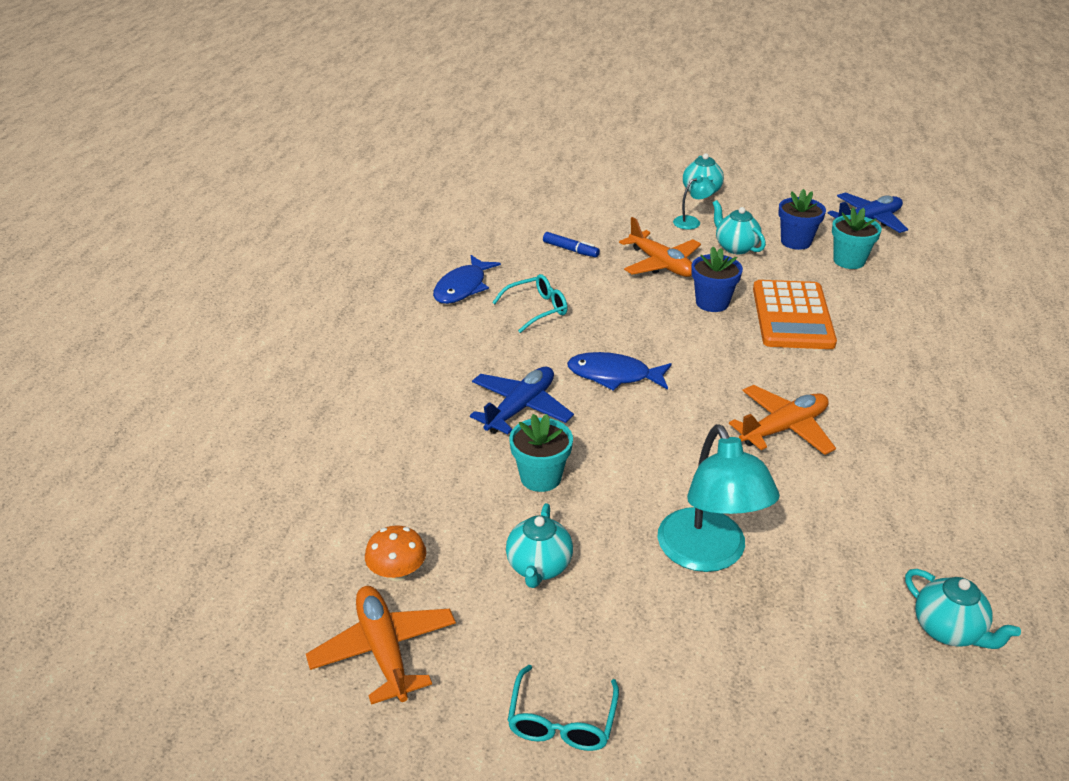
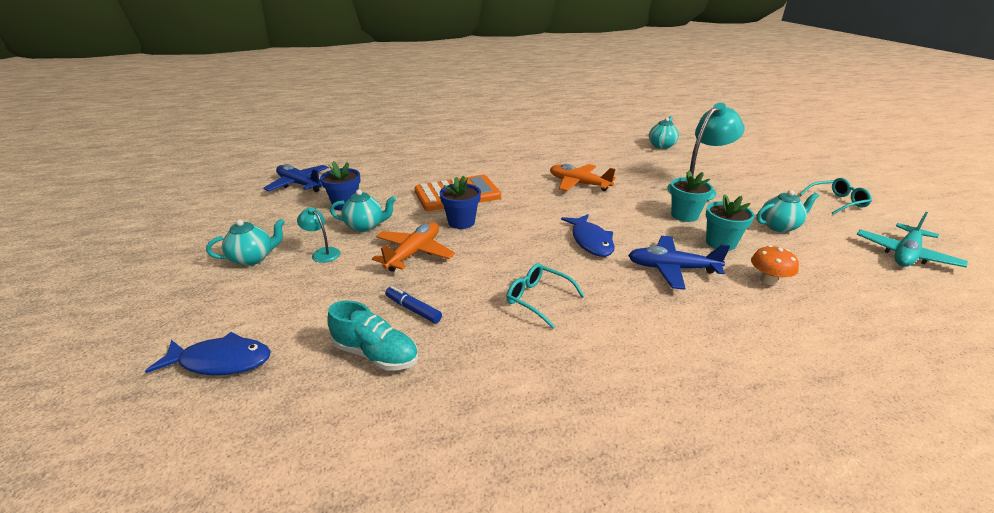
camera: 115 degrees left, 5 degrees down
orange plane [306,586,456,705] -> turquoise plane [857,212,968,267]
orange mushroom [365,525,426,581] -> orange mushroom moved to [751,245,799,285]
blue fish [433,255,501,304] -> blue fish moved to [145,332,271,375]
blue marker [543,232,600,258] -> blue marker turned 60 degrees counterclockwise [385,286,442,323]
turquoise teapot [713,200,766,254] -> turquoise teapot turned 120 degrees counterclockwise [330,189,396,232]
turquoise flower pot [832,207,882,269] -> turquoise flower pot moved to [670,171,713,222]
none -> turquoise shoe [327,300,418,370]

